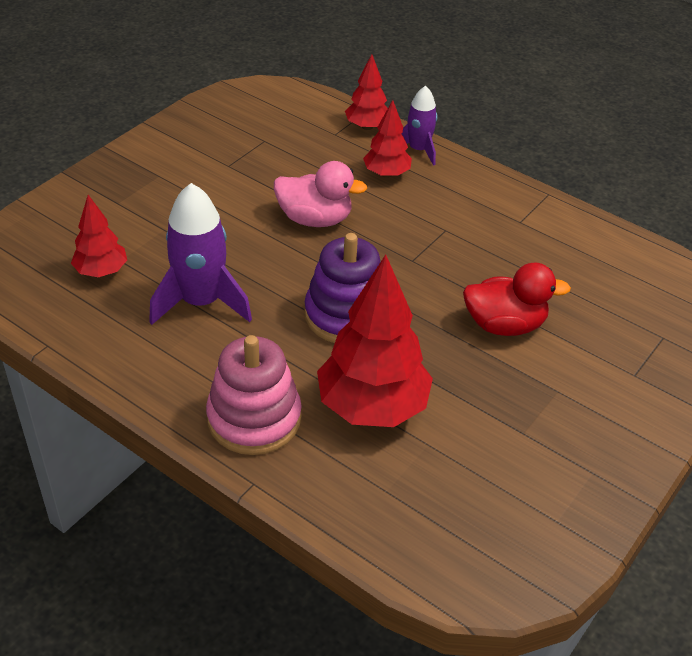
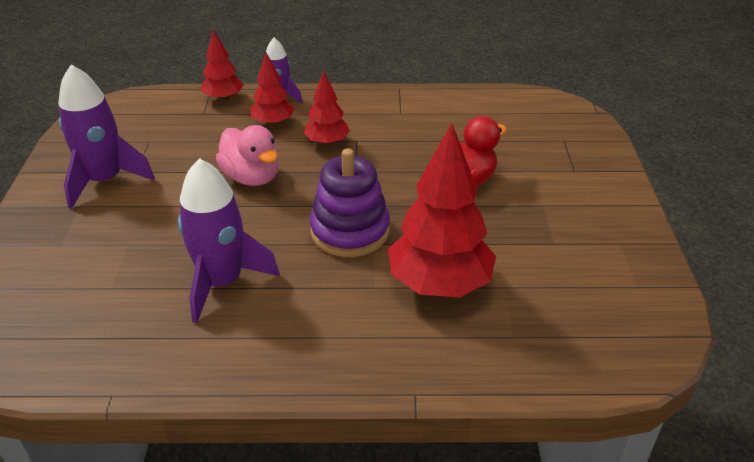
camera: 35 degrees left, 5 degrees down
red tree [71,195,127,277] -> red tree moved to [304,70,350,146]
pink stacking toy [206,335,301,455] -> none
pink duck [274,161,367,227] -> pink duck turned 75 degrees clockwise [216,125,279,186]
none -> purple rocket [58,65,155,209]

